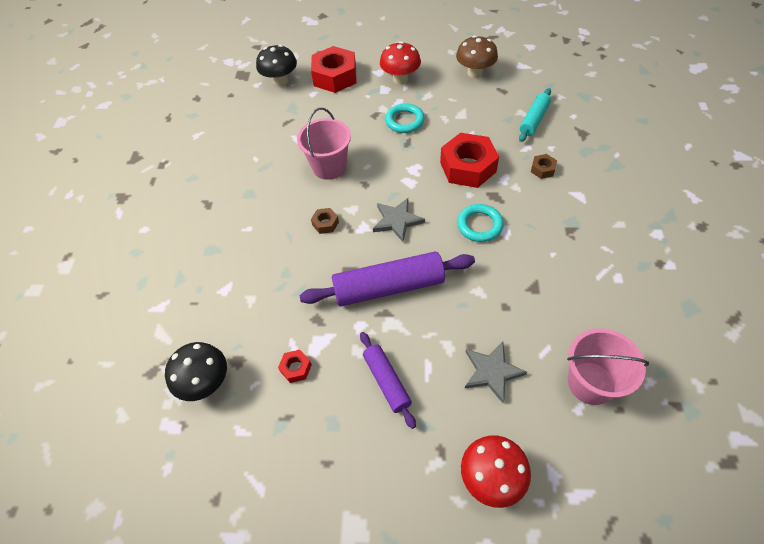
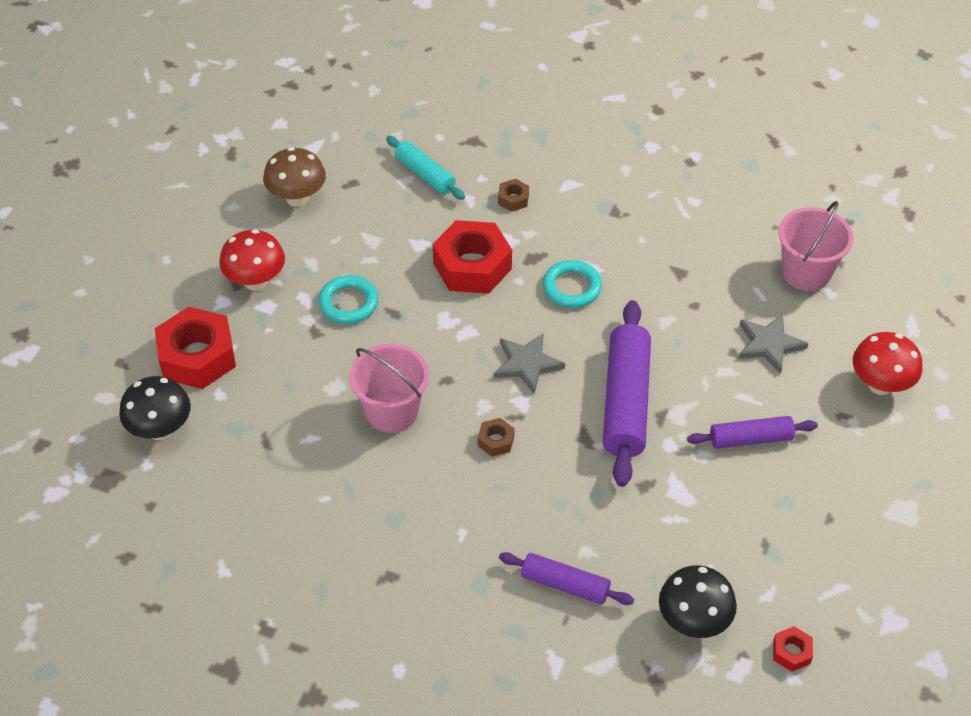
camera: 75 degrees left, 5 degrees down
red nut [278,350,312,383] -> red nut moved to [773,626,813,672]
none -> purple rolling pin [499,552,634,605]

